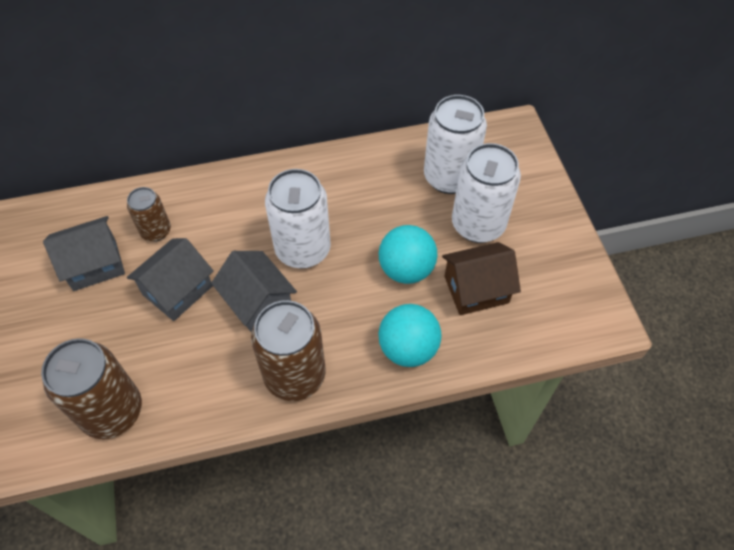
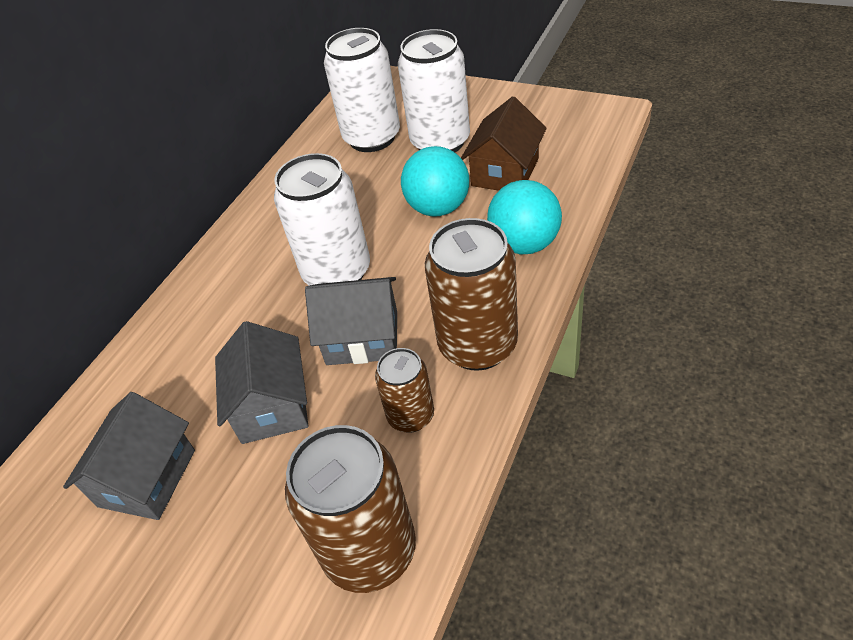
camera: 45 degrees left, 10 degrees down
brown can [127,187,171,242] -> brown can moved to [375,348,434,433]

